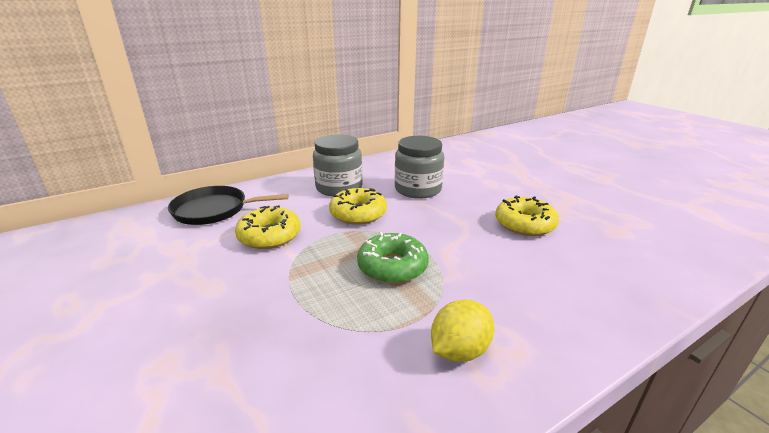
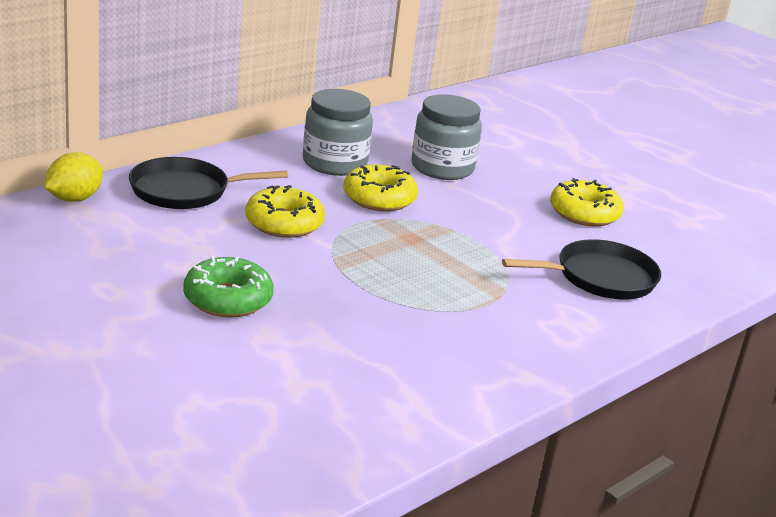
camera: 15 degrees left, 0 degrees up
green donut [357,232,429,284] -> green donut moved to [183,256,274,317]
yellow lemon [431,299,494,362] -> yellow lemon moved to [45,152,103,202]
none -> black pan [502,239,661,299]

